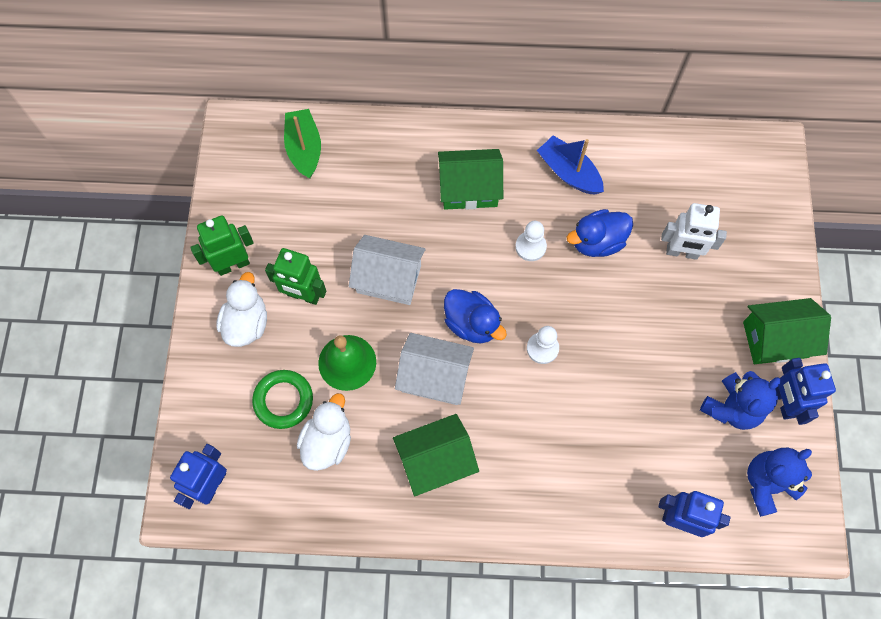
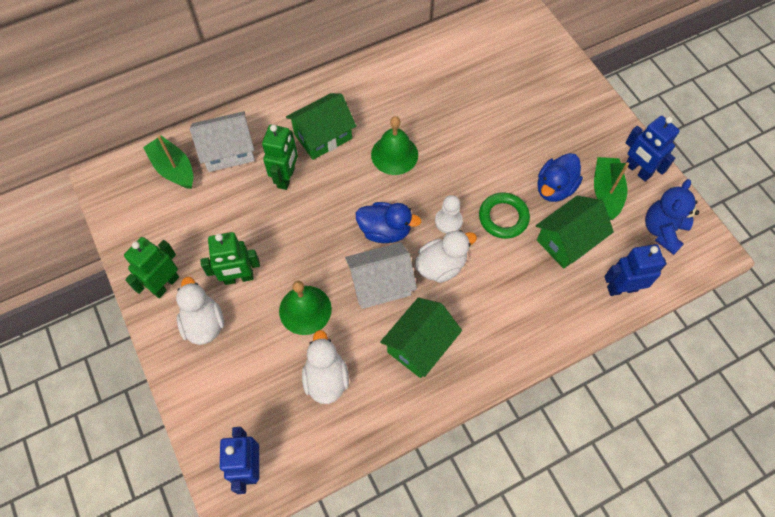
camera: 30 degrees left, 5 degrees down
green ring [252,370,313,429] -> green ring moved to [479,192,530,239]
white house [349,235,426,305] -> white house moved to [190,111,255,172]
white pawn [515,221,547,261] -> green bell [371,116,418,175]
blue boat [537,135,604,195] -> none
blue duck [567,209,633,257] -> blue duck moved to [537,153,583,202]
white robot [661,203,727,260] -> none
blue teddy bear [700,371,781,430] -> green boat [594,157,629,220]
green house [743,298,831,364] -> green house moved to [536,195,614,269]
none -> green robot [262,125,298,190]
none -> white duck [415,230,477,283]

